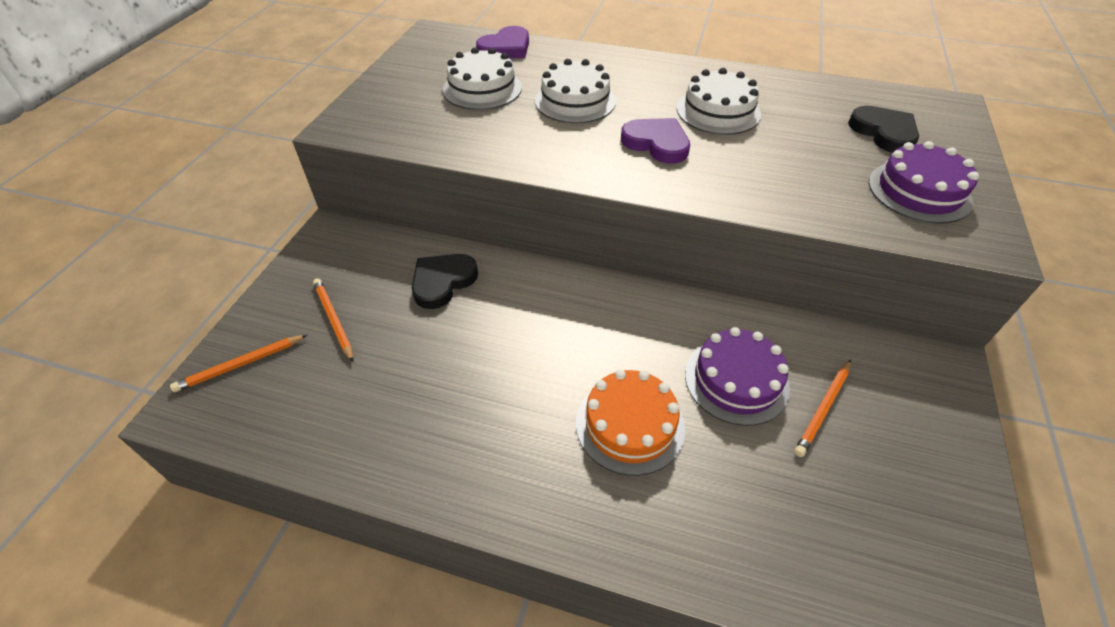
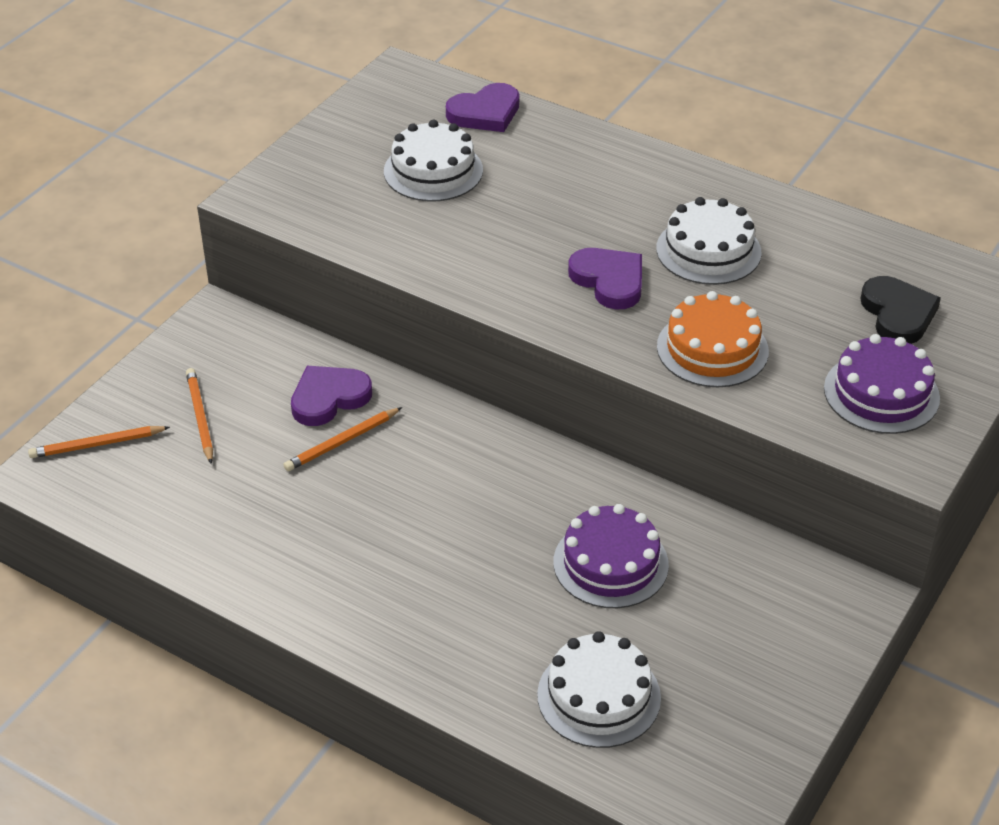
camera: 15 degrees right, 5 degrees down
black heart [412,254,478,309] -> purple heart [291,366,372,426]
white cake [535,59,616,123] -> white cake moved to [537,631,661,748]
orange cake [576,369,685,476] -> orange cake moved to [657,291,769,387]
orange pencil [794,360,851,457] -> orange pencil moved to [283,407,402,471]

